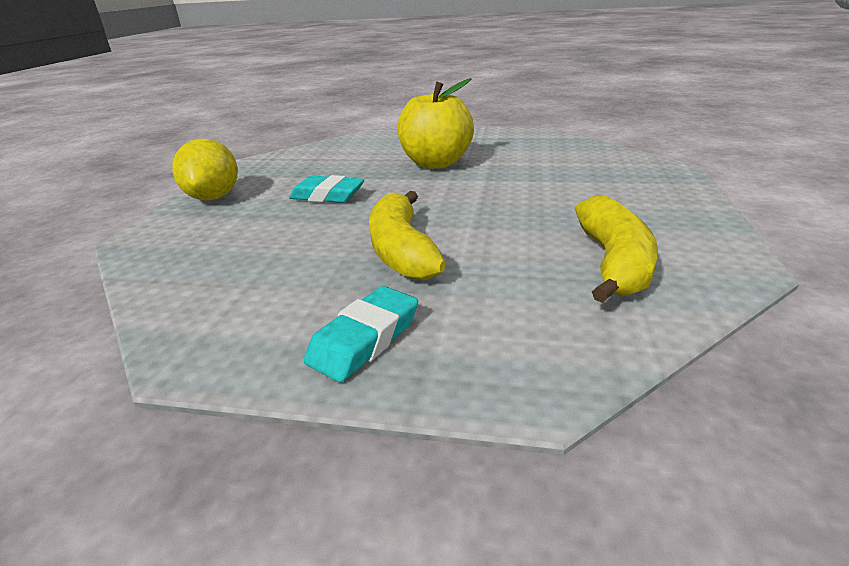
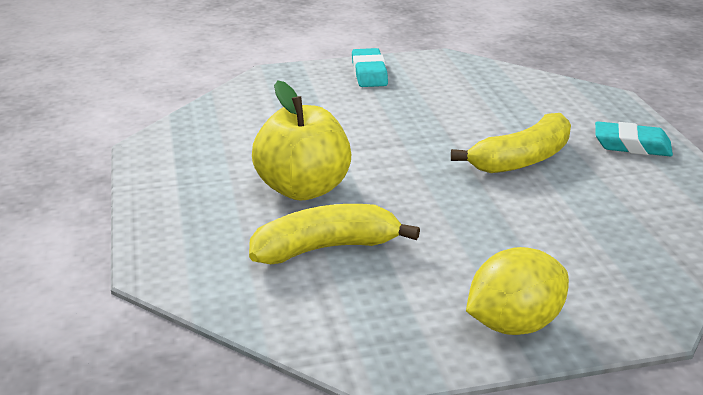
camera: 115 degrees left, 0 degrees up
turquoise eraser [289,175,365,203] -> turquoise eraser moved to [352,48,388,87]
yellow banana [575,196,658,303] -> yellow banana moved to [249,204,420,264]

